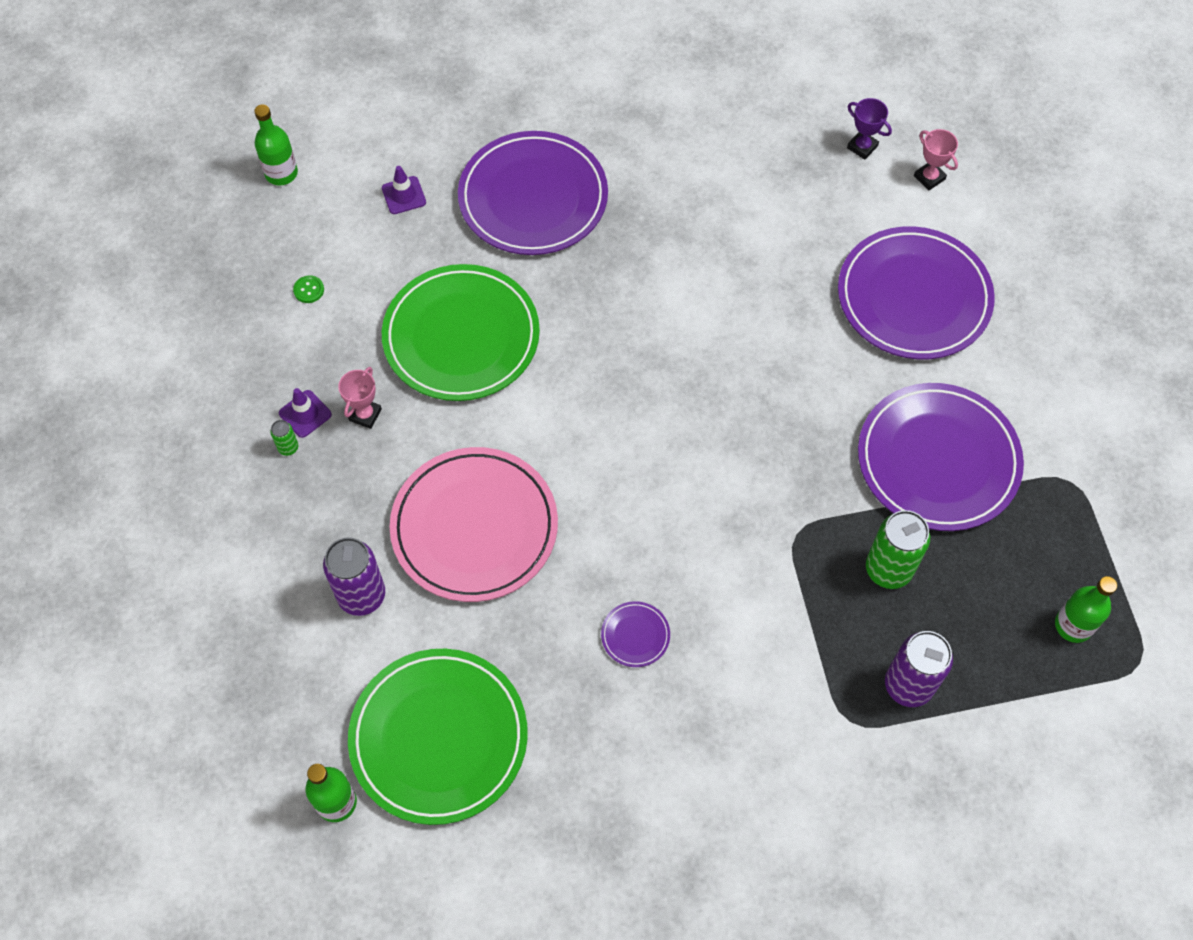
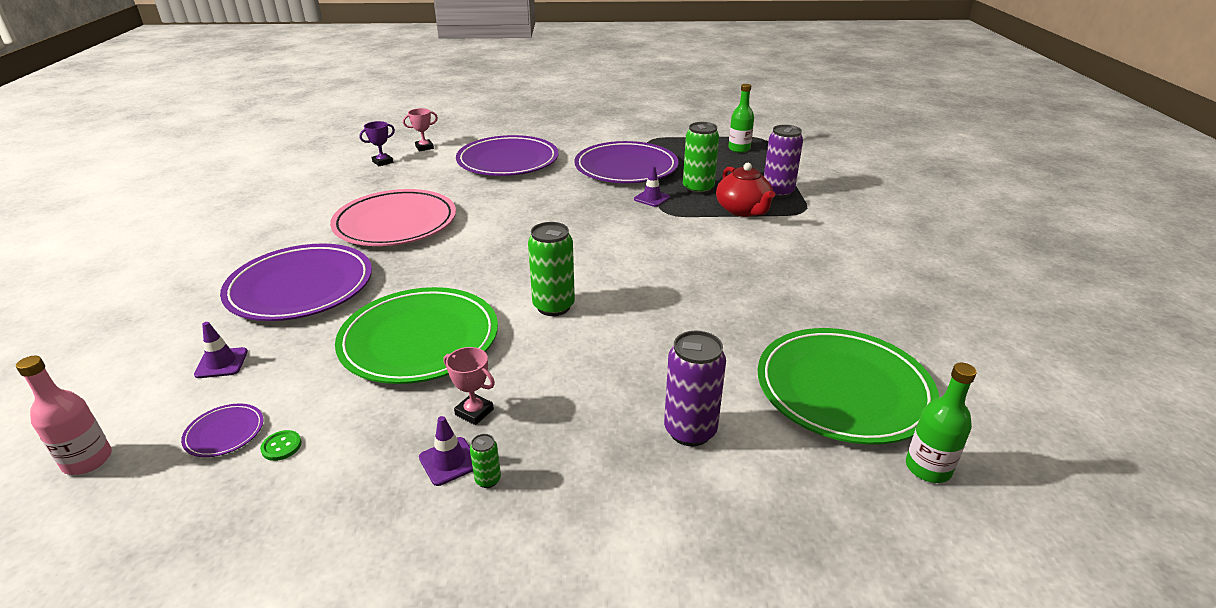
camera: 80 degrees left, 30 degrees down
green bottle [254,104,298,186] -> pink bottle [16,356,112,475]
pink plate [390,447,558,602] -> pink plate moved to [330,189,456,246]
purple plate [601,601,670,667] -> purple plate moved to [181,403,264,457]
none -> green can [528,222,575,316]
none -> purple traffic cone [634,166,670,207]
none -> red teapot [716,163,775,217]

